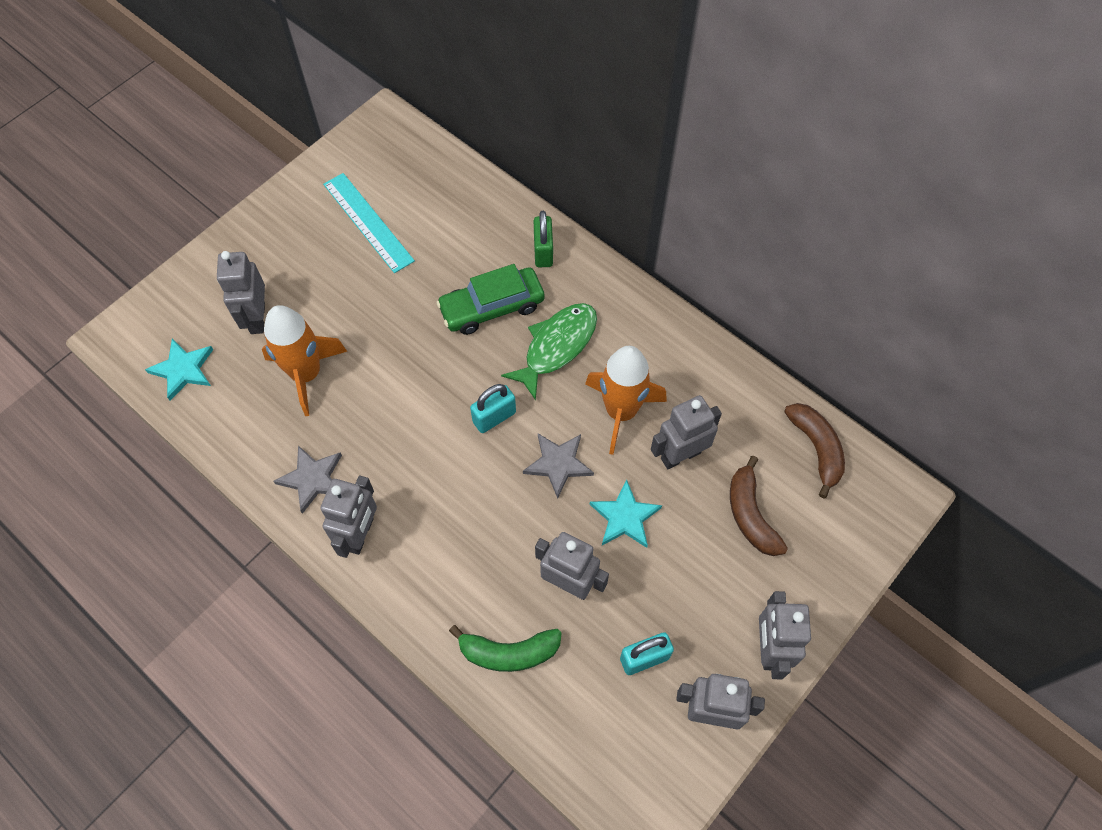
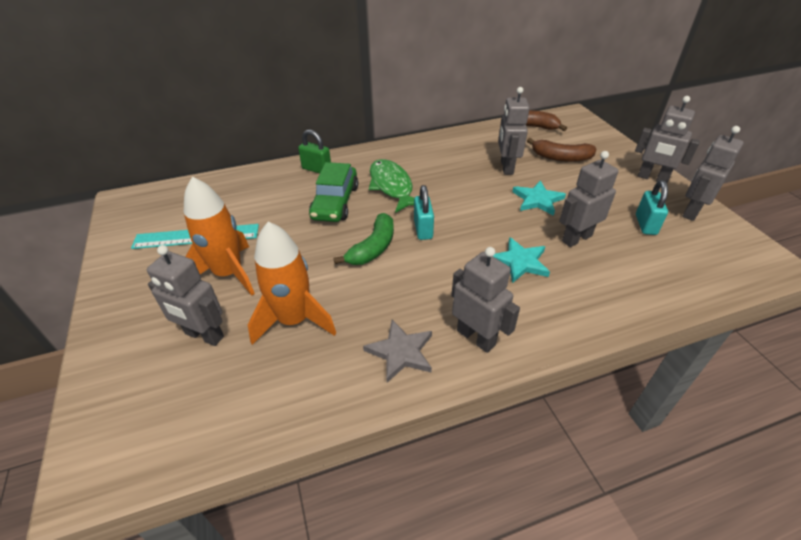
camera: 60 degrees left, 20 degrees down
turquoise star [145,339,213,401] -> turquoise star moved to [493,237,550,283]
green banana [449,625,562,672] -> green banana moved to [334,213,394,265]
grey star [523,434,594,499] -> none
orange rocket [585,346,667,455] -> orange rocket moved to [184,177,255,296]

